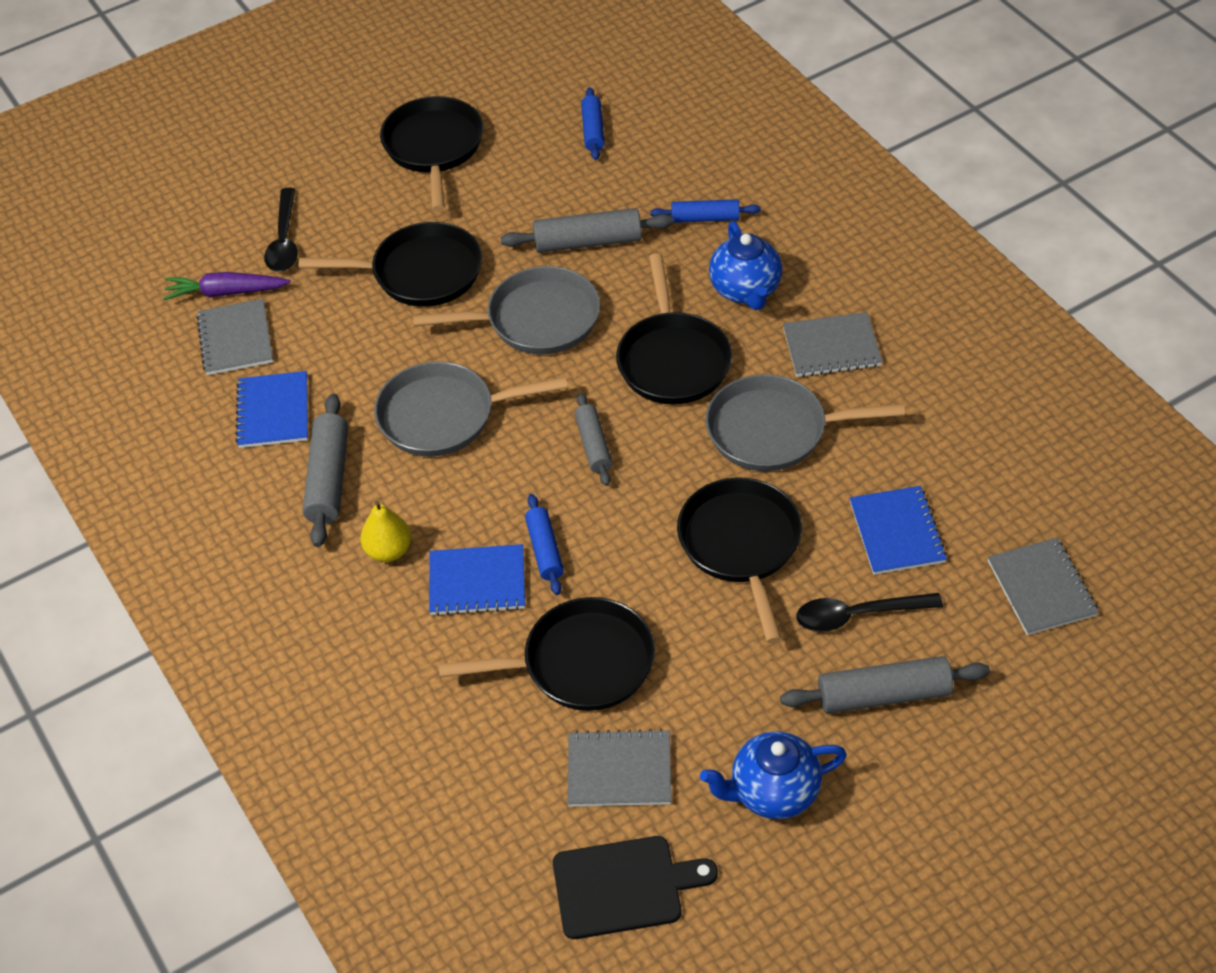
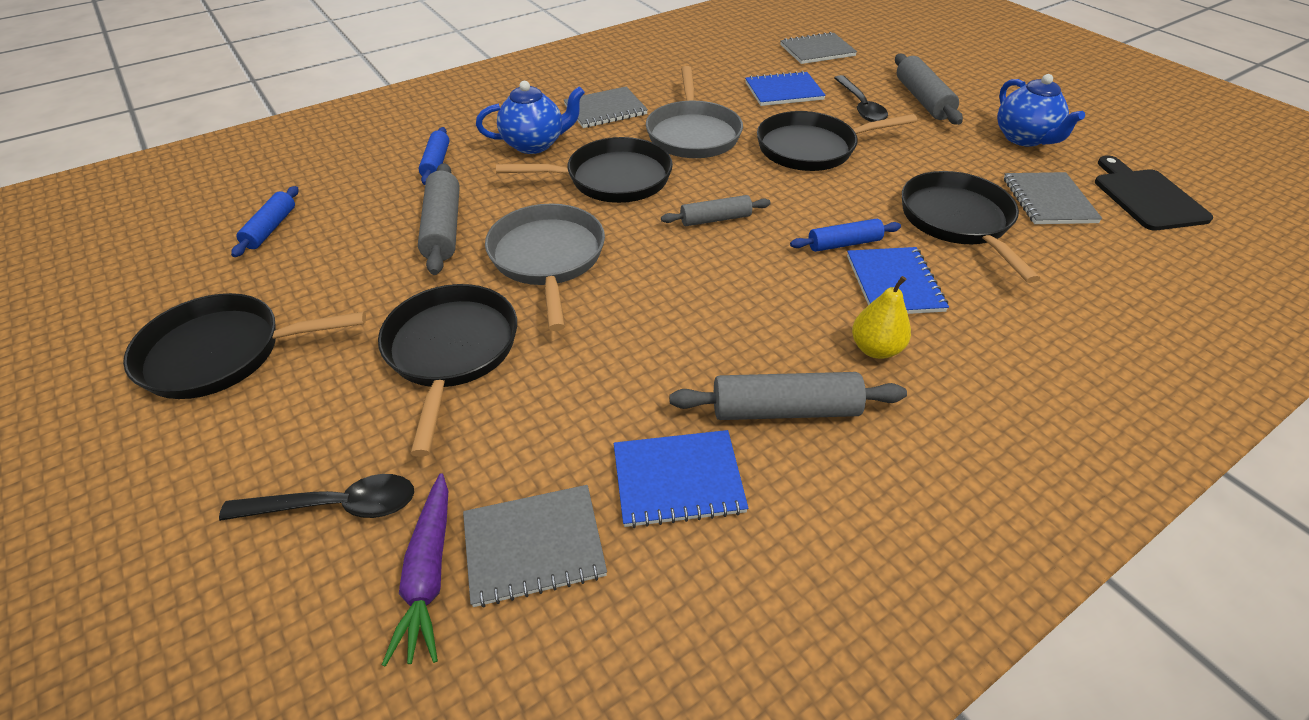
camera: 95 degrees left, 5 degrees down
grey pan [374,362,568,457] -> none
blue rolling pin [581,87,605,160] -> blue rolling pin turned 75 degrees counterclockwise [231,186,298,257]
grey notebook [783,312,883,377] -> grey notebook turned 75 degrees clockwise [564,87,648,128]

